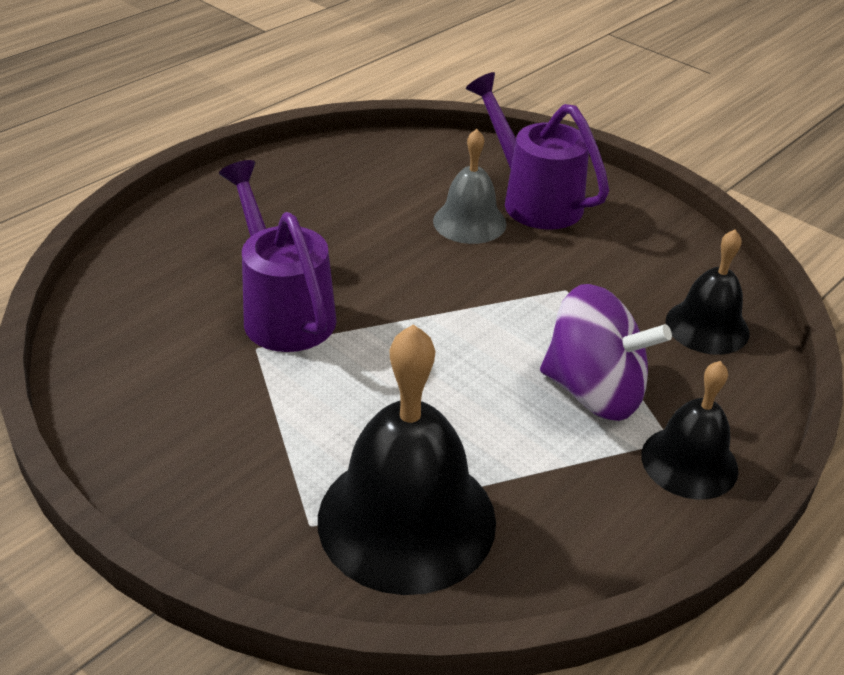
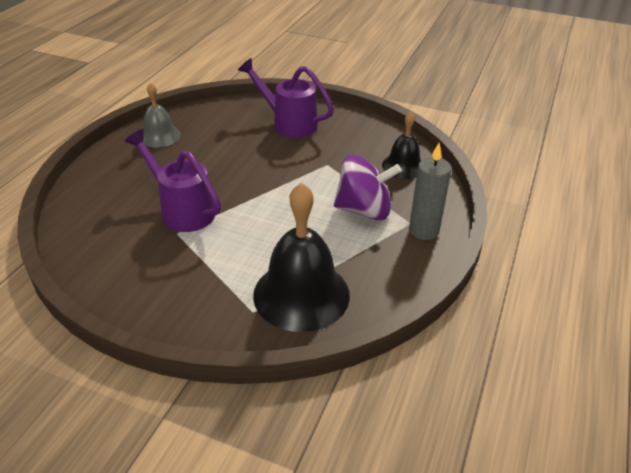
camera: 20 degrees left, 0 degrees up
grey bell [433,129,507,244] -> grey bell moved to [143,83,181,148]
black bell [641,361,738,500] -> grey candle [409,143,452,240]

